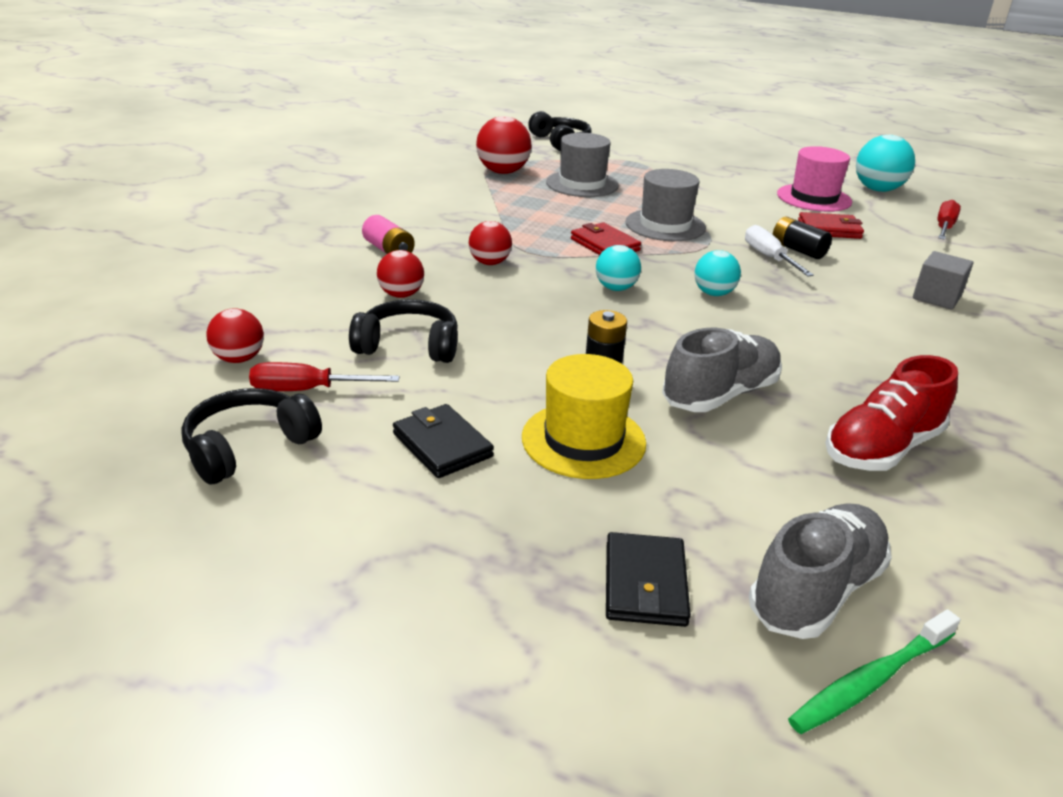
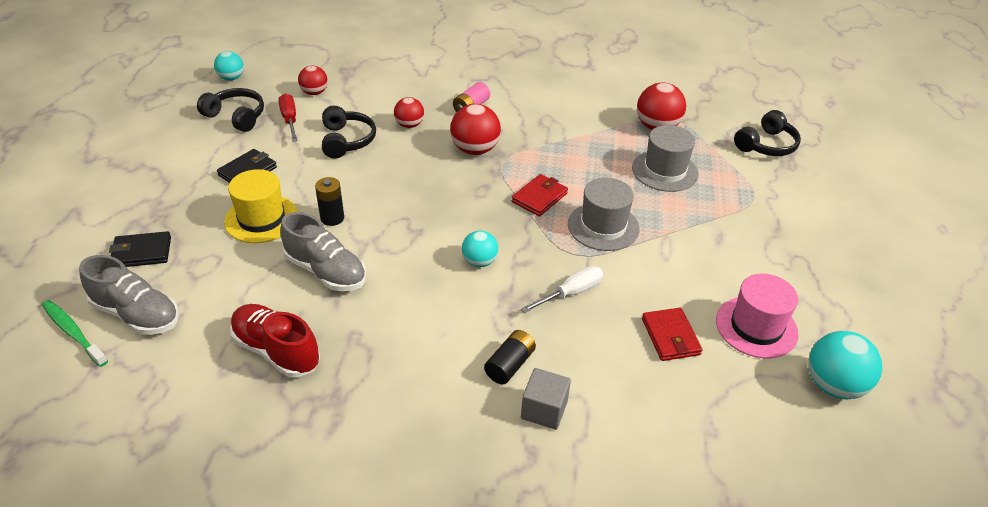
camera: 75 degrees right, 10 degrees up
red ball [469,221,512,265] -> red ball [450,104,501,155], size x1.60
turquoise ball [596,245,641,291] -> turquoise ball moved to [214,51,244,80]
black battery [773,217,832,259] -> black battery moved to [484,330,536,385]
red screwdriver [937,200,961,240] -> none

